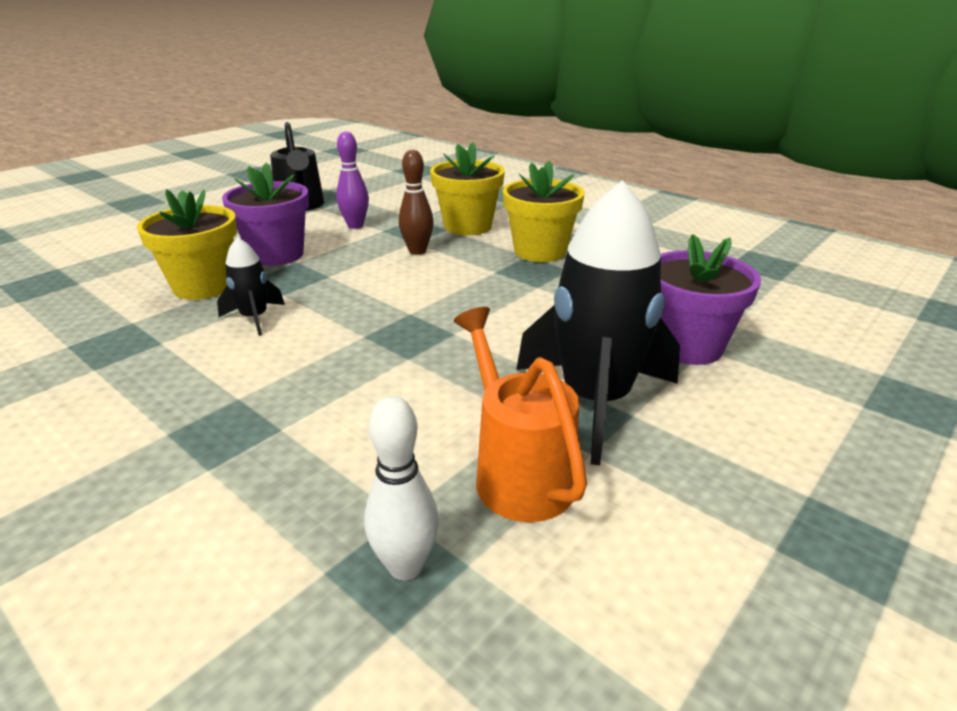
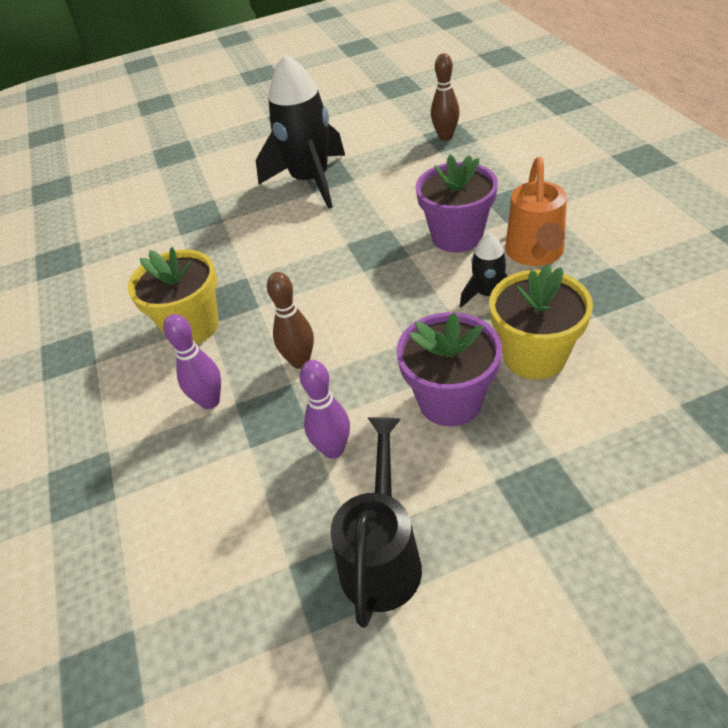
camera: 145 degrees left, 15 degrees up
white bowling pin [364,396,439,580] -> brown bowling pin [431,53,460,141]
yellow flower pot [430,142,505,235] -> purple bowling pin [163,314,221,409]
orange watering can [454,307,587,522] -> orange watering can moved to [505,157,567,266]
purple flower pot [661,234,761,365] -> purple flower pot moved to [416,155,498,253]

